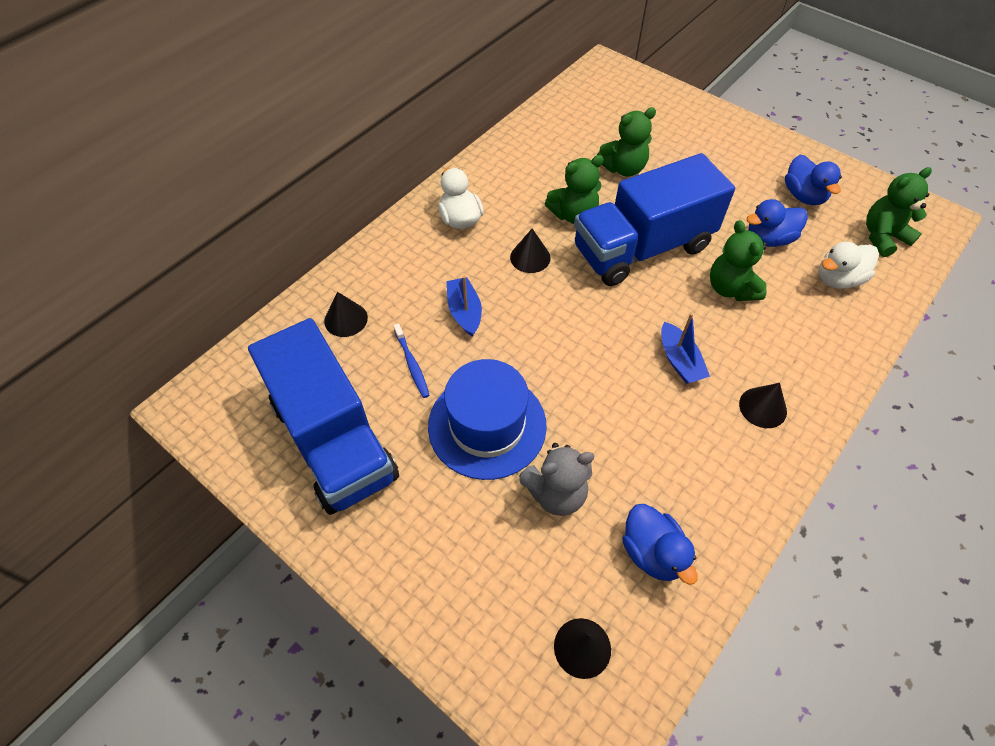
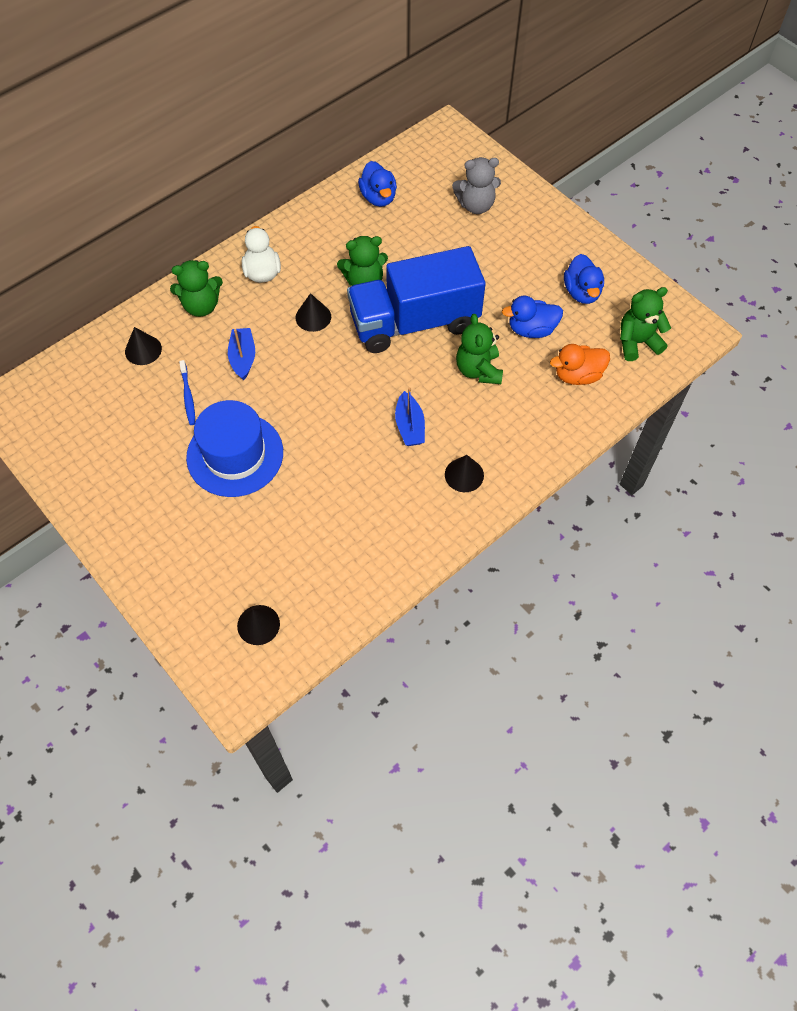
camera: 10 degrees right, 5 degrees up
blue truck [248,318,399,515] -> none
grey teddy bear [519,443,594,516] -> grey teddy bear moved to [452,157,501,214]
green teddy bear [597,107,656,176] -> green teddy bear moved to [170,260,223,317]
blue duck [622,504,698,585] -> blue duck moved to [358,161,397,207]
white duck [819,242,879,289] -> orange duck [550,344,610,385]

